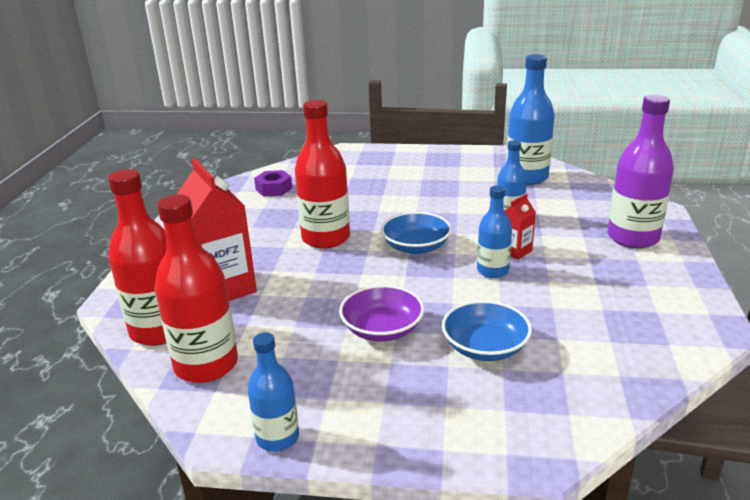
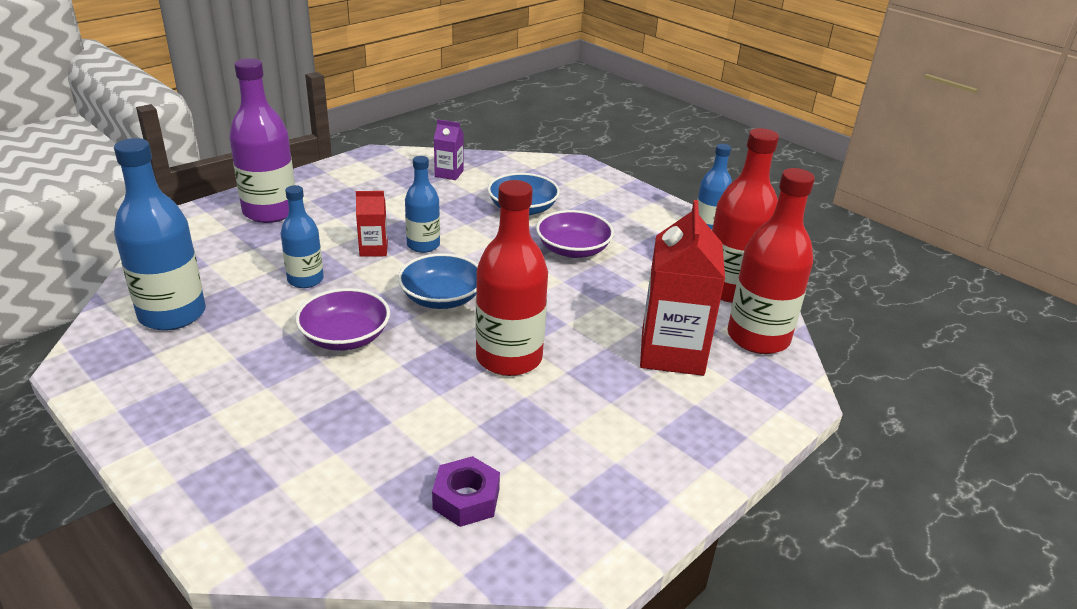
camera: 145 degrees left, 5 degrees up
none -> purple bowl [295,288,390,351]
none -> purple carton [434,119,463,180]

